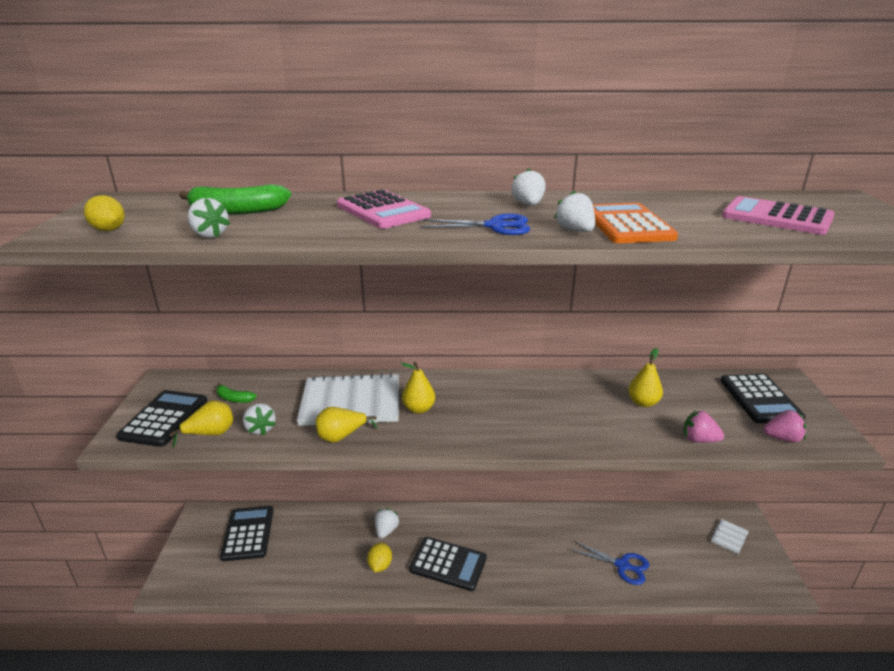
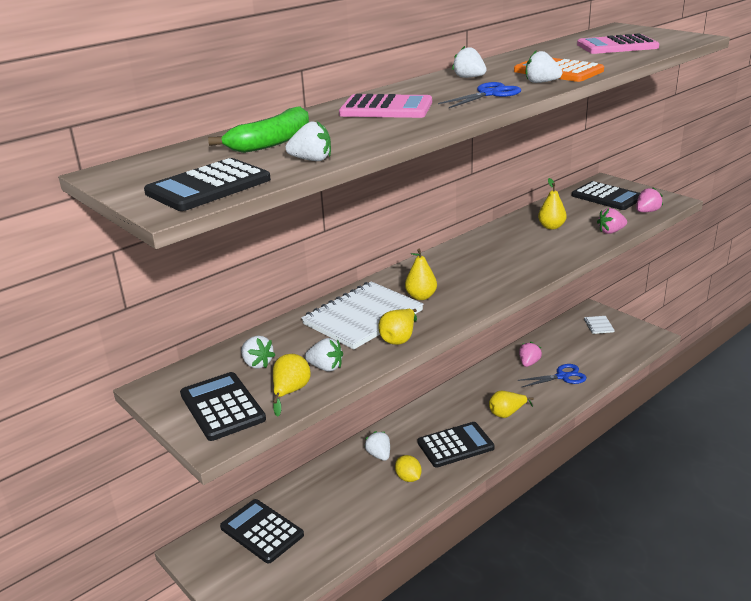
camera: 40 degrees left, 0 degrees up
yellow lemon [84,195,125,231] -> black calculator [144,158,271,211]
green banana [216,383,257,403] -> white strawberry [241,336,275,369]
none -> yellow pear [489,391,534,418]
none -> pink strawberry [519,342,542,367]

